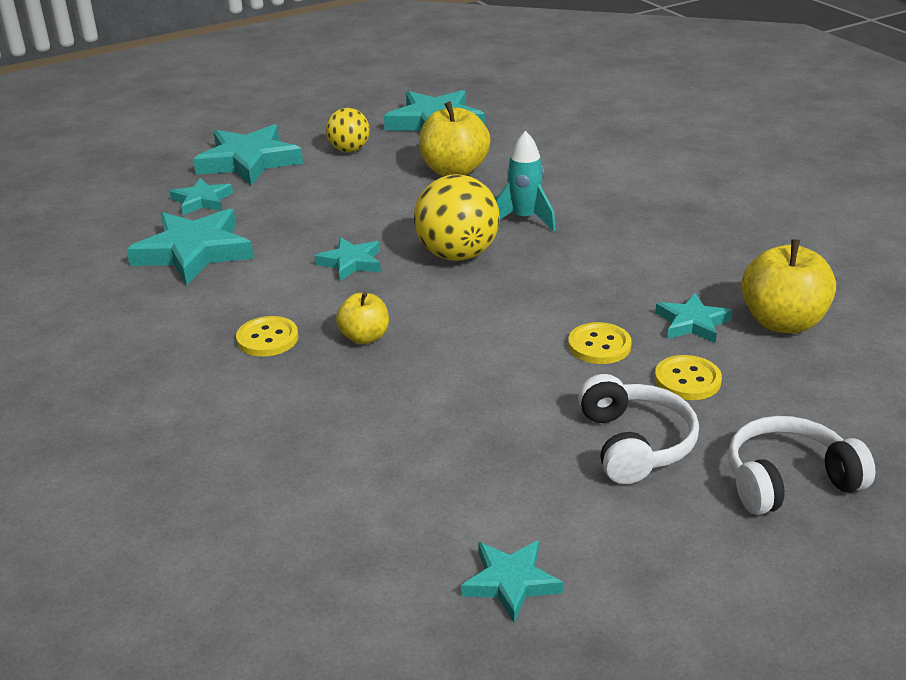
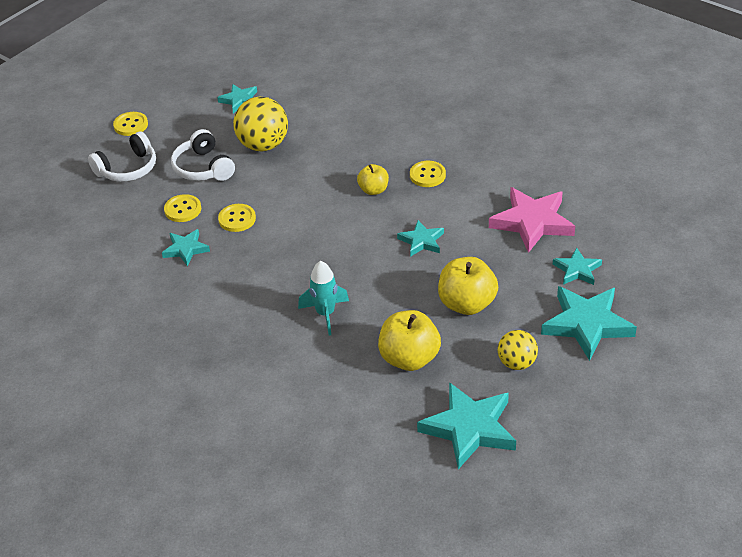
camera: 160 degrees right, 10 degrees up
turquoise star [126,209,254,285] -> pink star [489,187,575,253]
yellow ball [414,174,500,261] -> yellow ball moved to [233,97,288,151]
yellow apple [741,239,836,333] -> yellow apple moved to [438,257,498,315]
none -> yellow button [113,112,148,136]

